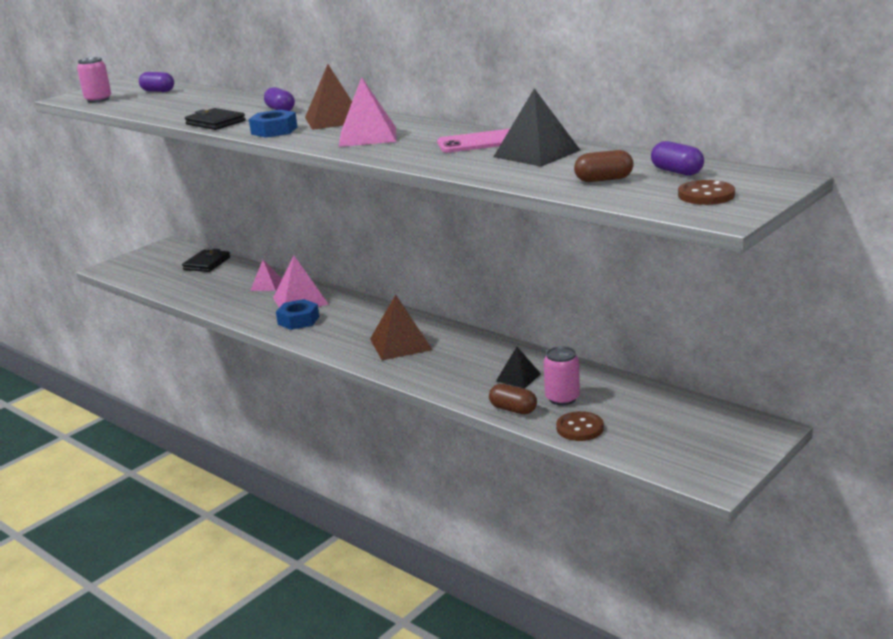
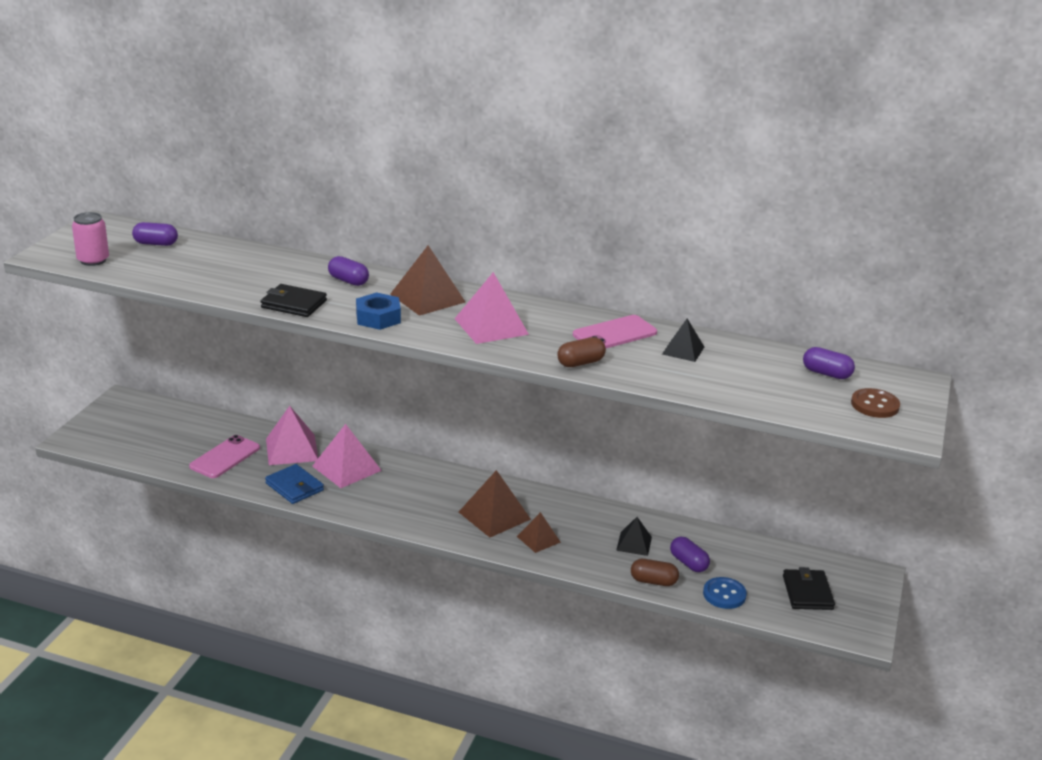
camera: 25 degrees left, 5 degrees up
black wallet [182,249,230,272] -> black wallet moved to [783,567,835,610]
pink pyramid [250,260,282,291] -> pink pyramid [266,406,318,465], size x1.68
blue nut [276,299,319,330] -> none
black pyramid [494,88,581,167] -> black pyramid [662,319,704,362], size x0.60
pink can [544,346,580,405] -> purple capsule [670,536,710,572]
brown button [556,411,604,441] -> blue button [703,577,747,609]
brown capsule [574,150,634,182] -> brown capsule moved to [557,337,606,367]
none -> pink phone [189,435,260,478]
none -> blue wallet [265,464,324,504]
none -> brown pyramid [517,512,561,553]

